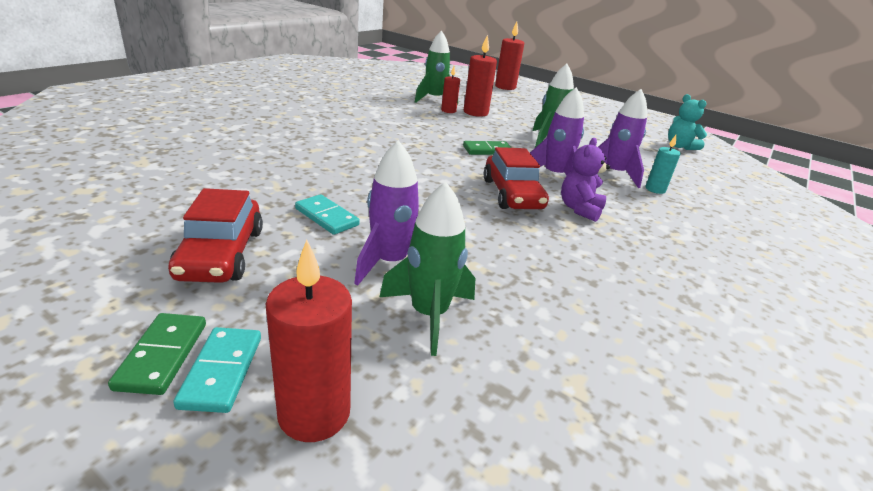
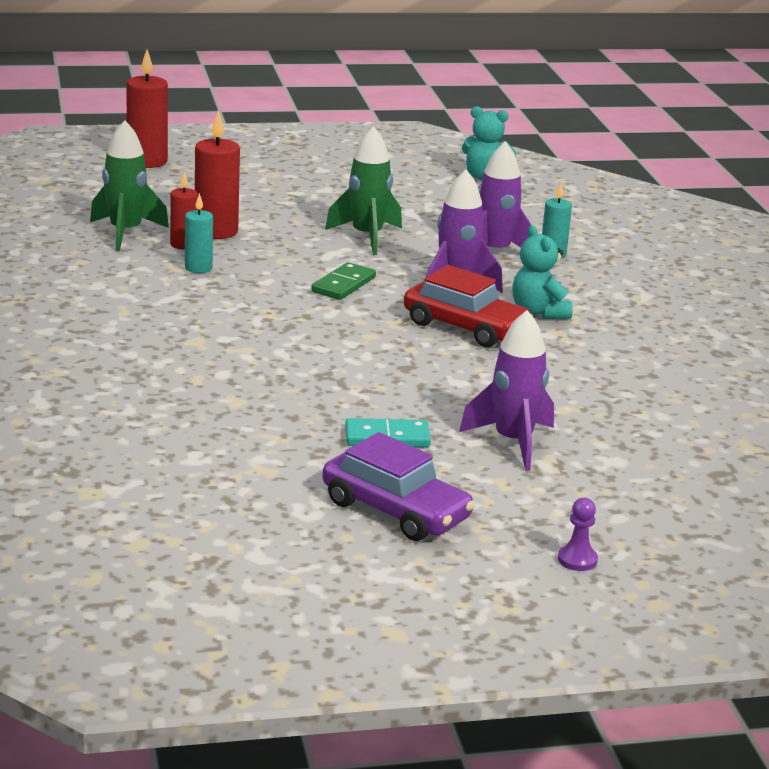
camera: 45 degrees left, 5 degrees down
green domino [108,313,206,395] -> none
red car [168,188,263,283] -> purple car [322,432,475,541]
turquoise domino [173,327,261,413] -> purple pawn [558,498,598,571]
red candle [266,240,352,442] -> none
green rocket [380,182,475,356] -> none
purple teddy bear [561,138,610,222] -> turquoise teddy bear [513,225,573,319]
none -> turquoise candle [185,193,213,273]

